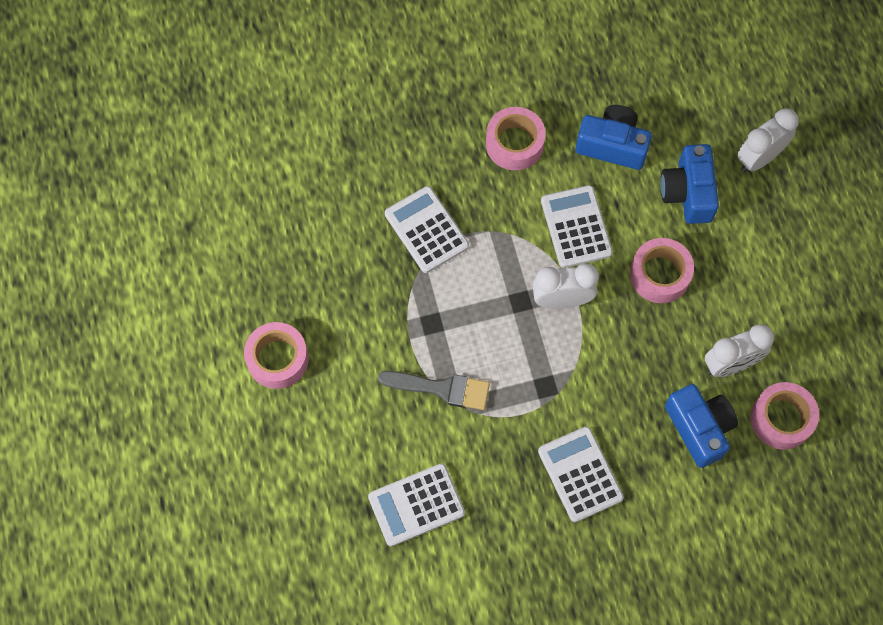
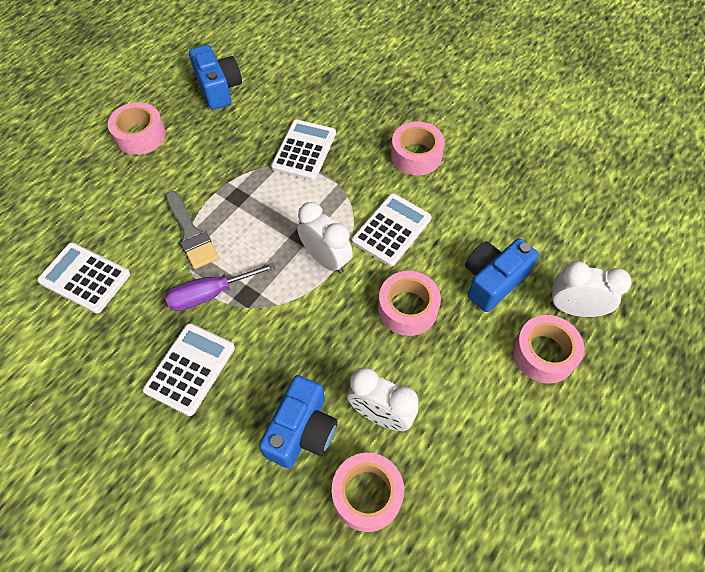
camera: 50 degrees right, 10 degrees down
blue camera [575,105,652,170] -> blue camera moved to [189,45,242,110]
none -> purple screwdriver [165,262,276,311]
none -> pink tape [513,315,584,384]

